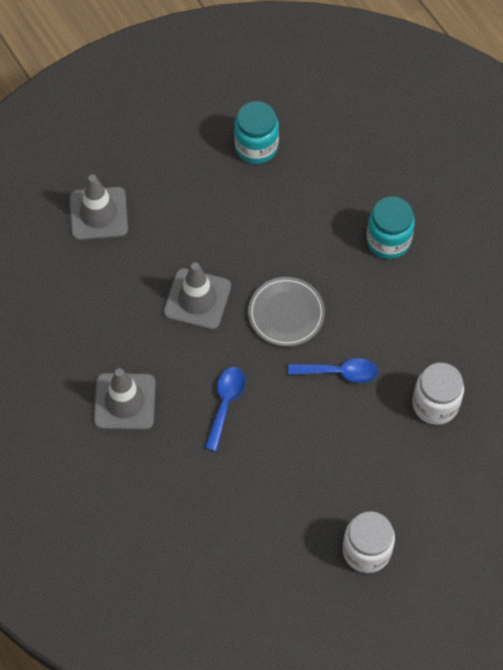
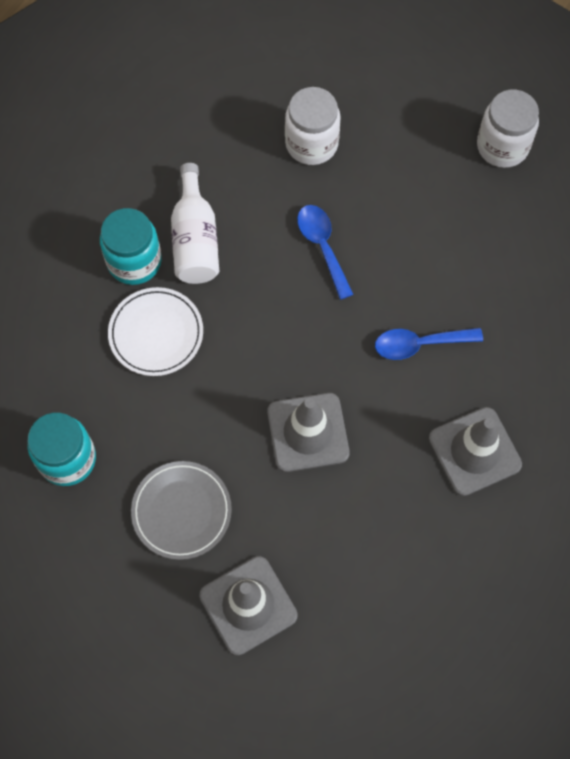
camera: 115 degrees left, 5 degrees up
grey plate [248,277,325,347] -> grey plate moved to [131,461,232,560]
none -> white plate [108,287,203,376]
none -> white bottle [171,163,219,284]

